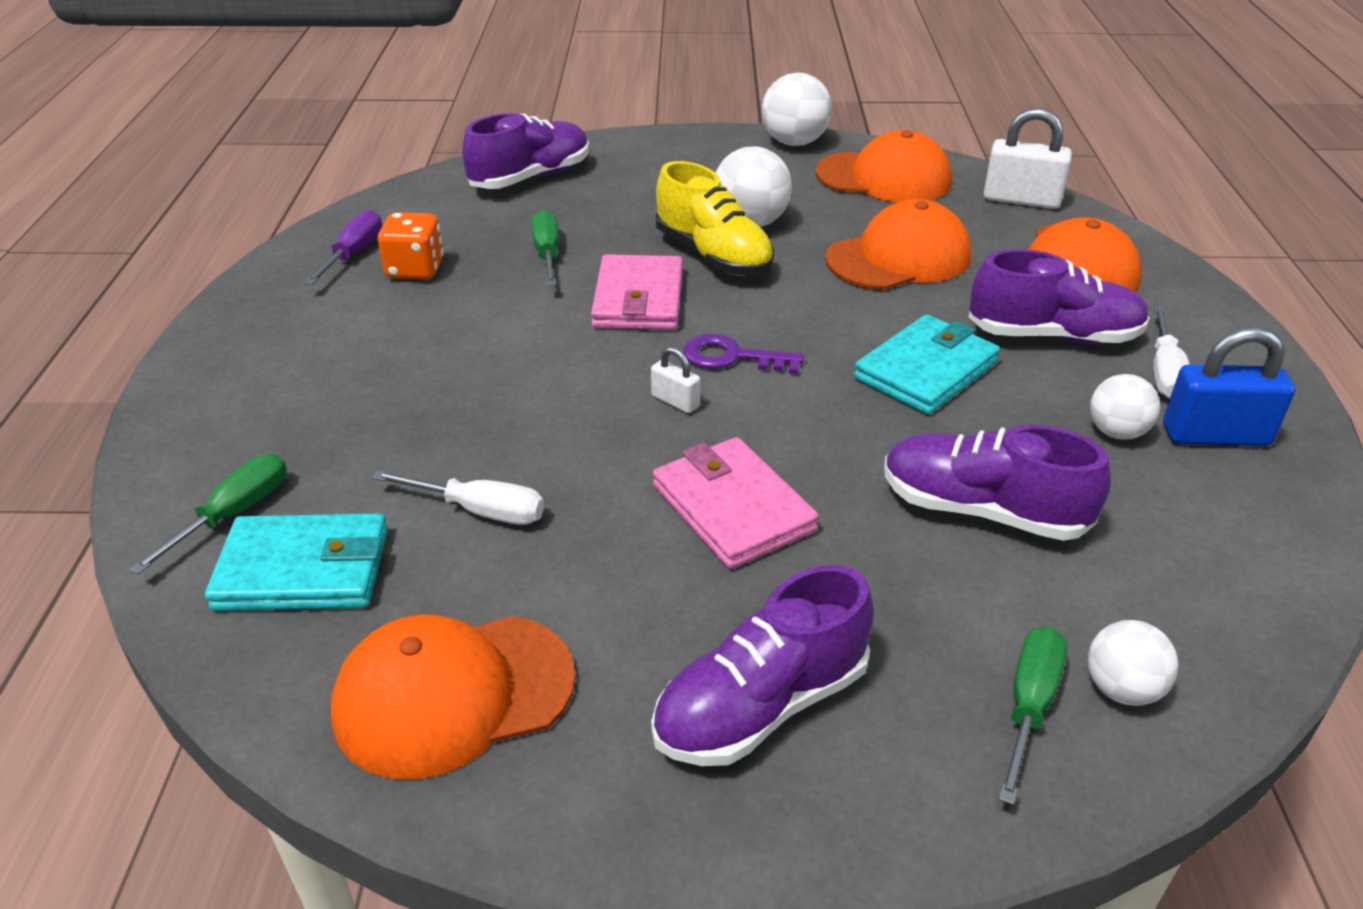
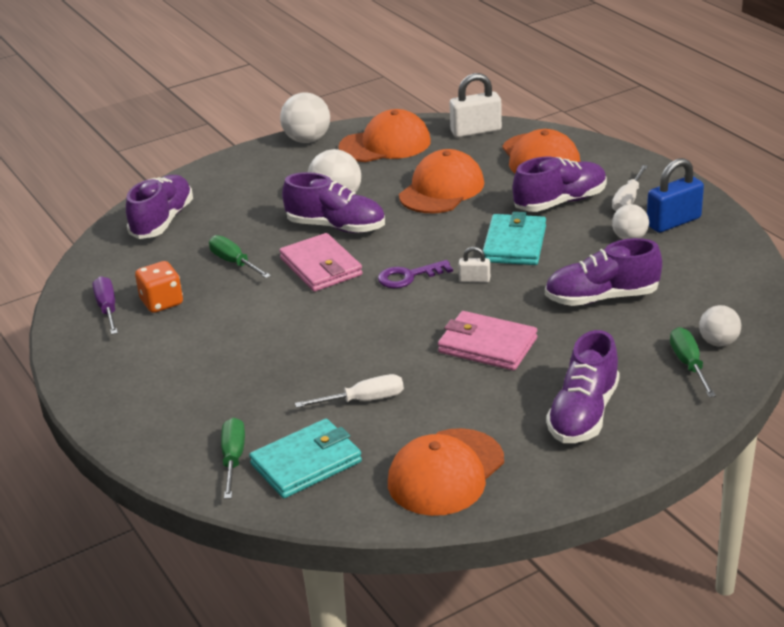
camera: 30 degrees left, 5 degrees down
white padlock [651,347,700,413] -> white padlock moved to [459,247,490,283]
yellow shoe [656,161,774,276] -> purple shoe [282,172,385,233]
white screwdriver [1153,305,1190,399] -> white screwdriver turned 45 degrees clockwise [612,165,648,211]

